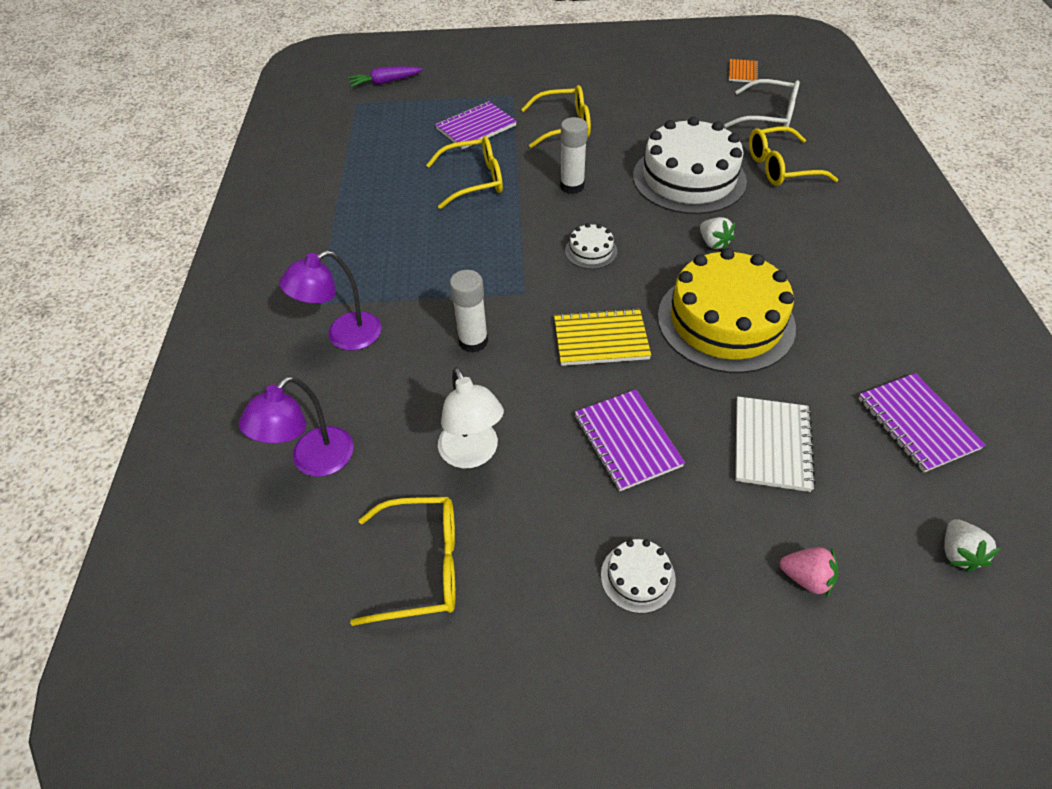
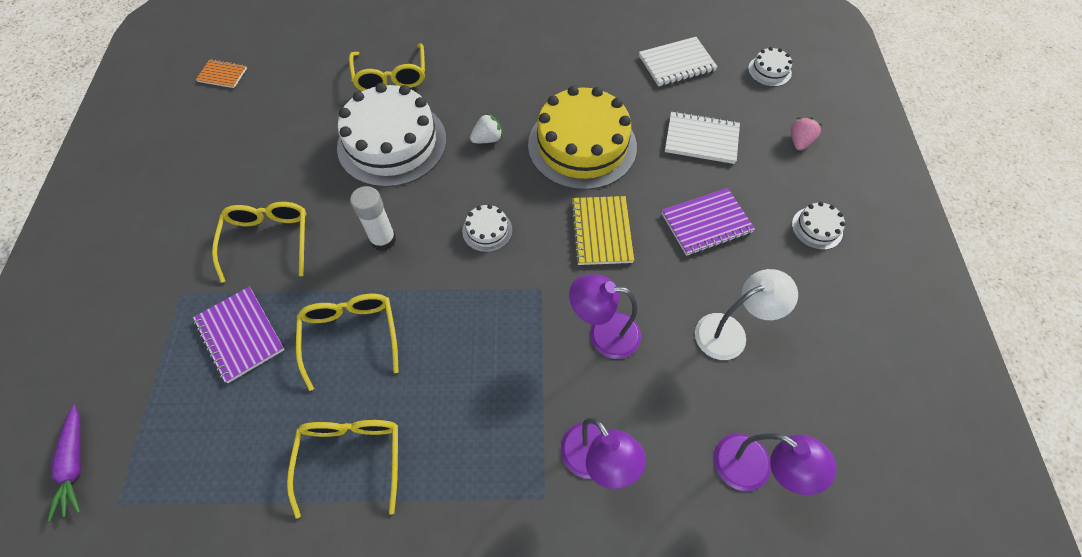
camera: 90 degrees left, 10 degrees up
yellow glasses [350,497,455,626] -> yellow glasses moved to [287,420,398,519]
white glue stick [450,270,488,353] -> purple lamp [569,274,641,359]
white glasses [724,79,800,132] -> none
purple notebook [858,373,986,472] -> white notebook [639,37,718,86]
white strawberry [944,519,1001,572] -> white cake [748,47,793,87]

